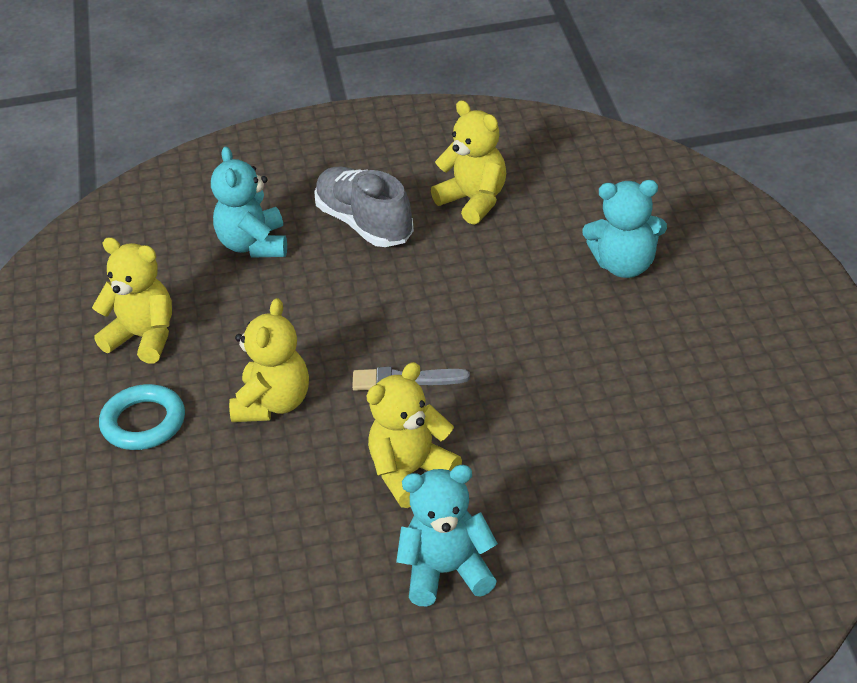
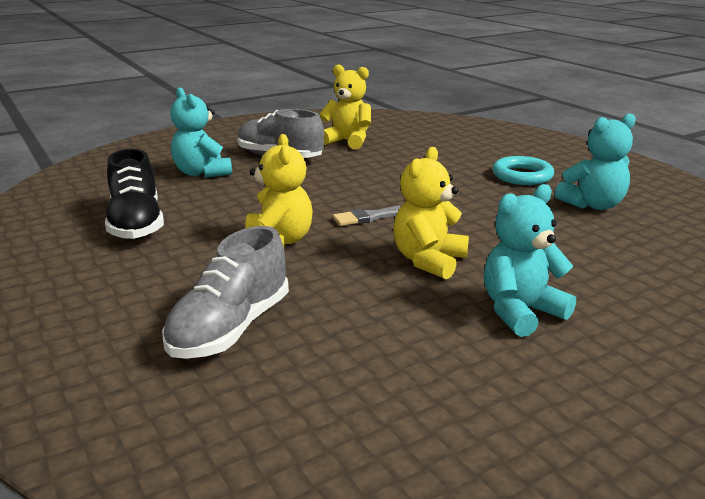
camera: 25 degrees left, 15 degrees down
yellow teddy bear [92,237,172,364] -> black shoe [105,149,164,240]
turquoise ring [99,384,185,450] -> turquoise ring moved to [492,156,554,185]
turquoise teddy bear [582,180,667,278] -> turquoise teddy bear moved to [555,113,636,210]
none -> grey shoe [162,226,289,359]

